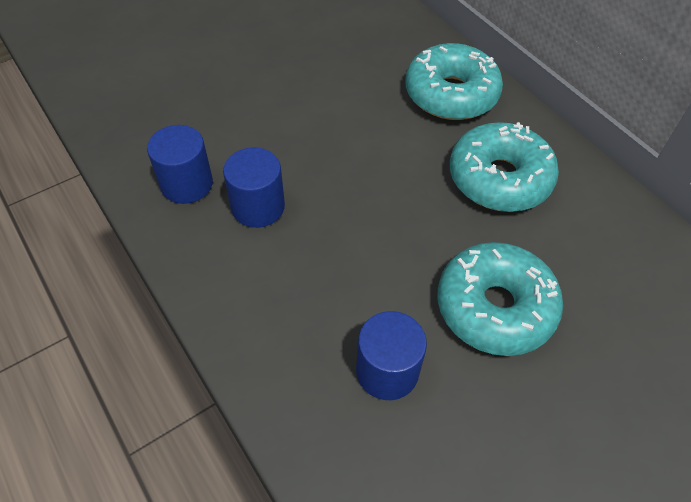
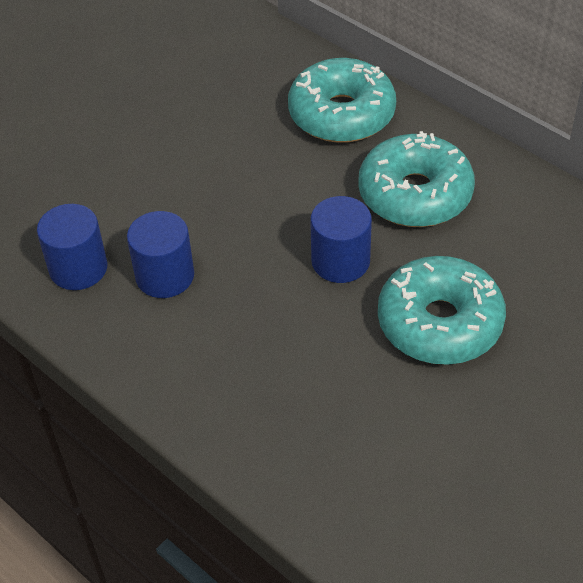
camera: 10 degrees left, 5 degrees down
blue cylinder [356,311,427,400] -> blue cylinder moved to [310,196,372,283]

